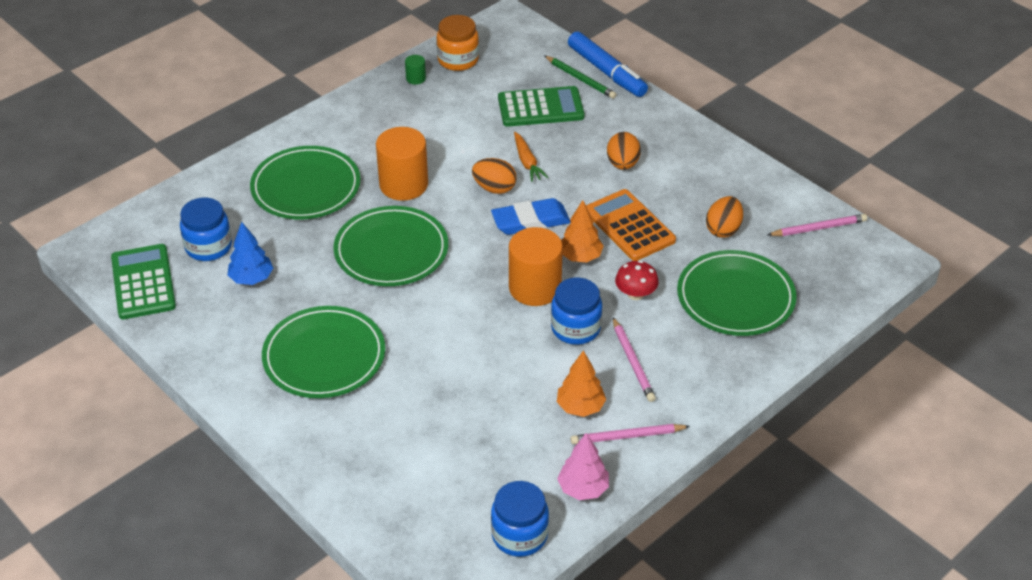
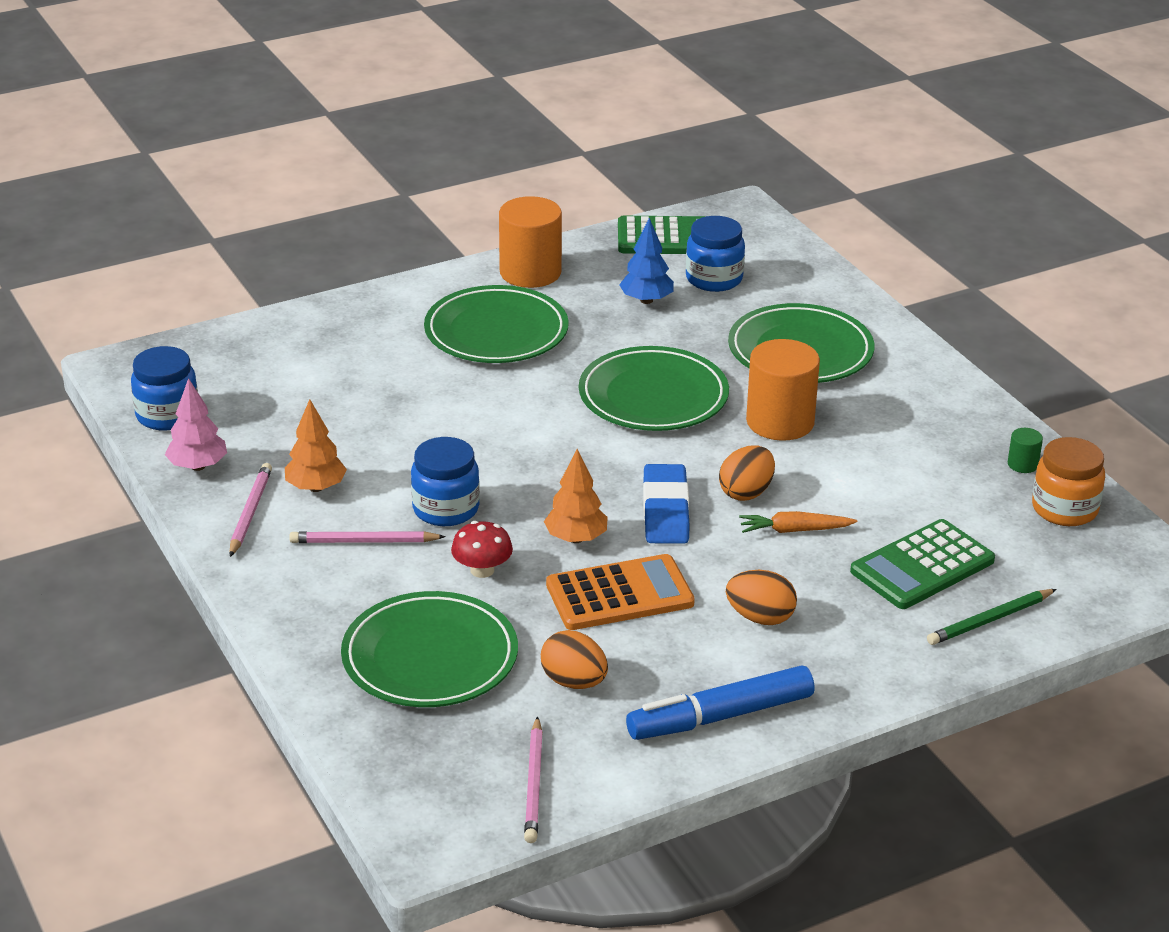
camera: 105 degrees right, 10 degrees down
green calculator [498,86,585,127] -> green calculator turned 45 degrees clockwise [850,519,995,609]
orange cylinder [509,227,563,306] -> orange cylinder moved to [499,196,562,288]
blue marker [568,32,648,97] -> blue marker moved to [626,666,815,740]

